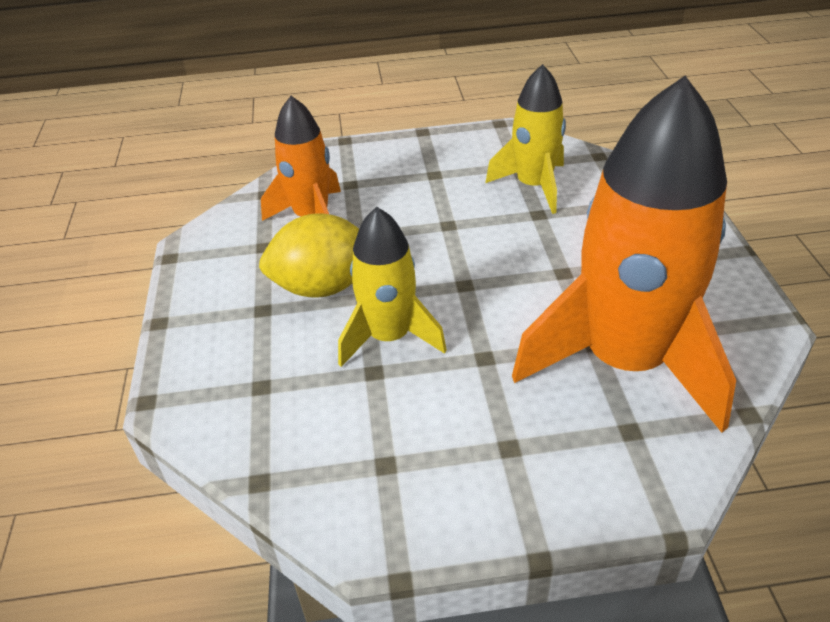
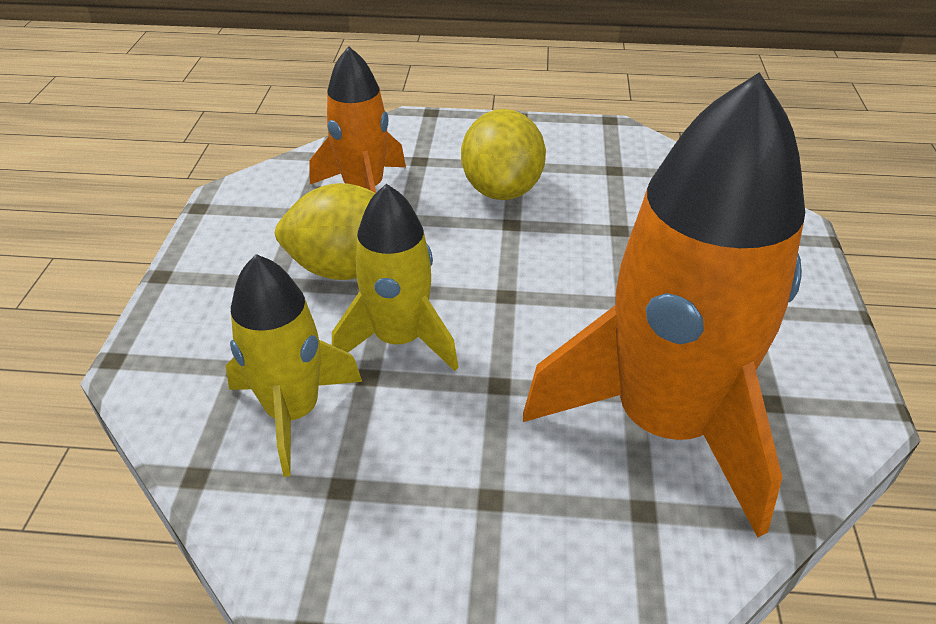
camera: 10 degrees right, 0 degrees up
yellow rocket [485,64,566,214] -> yellow rocket moved to [226,254,362,477]
none -> yellow lemon [461,109,546,200]

